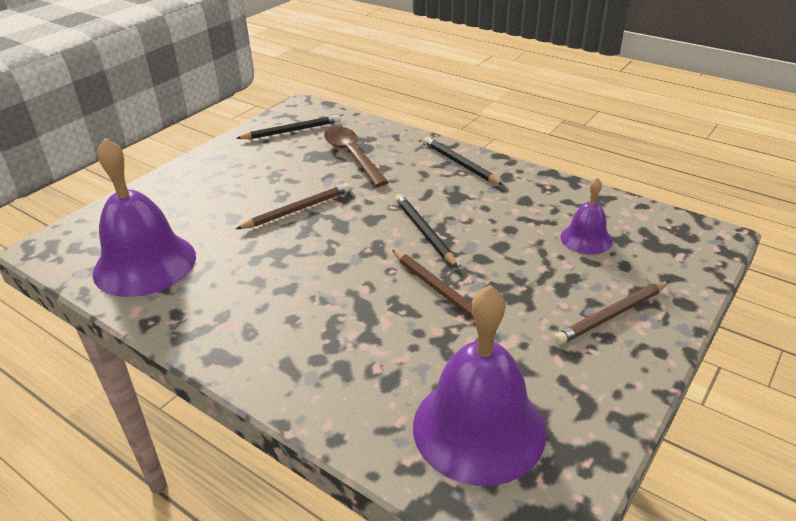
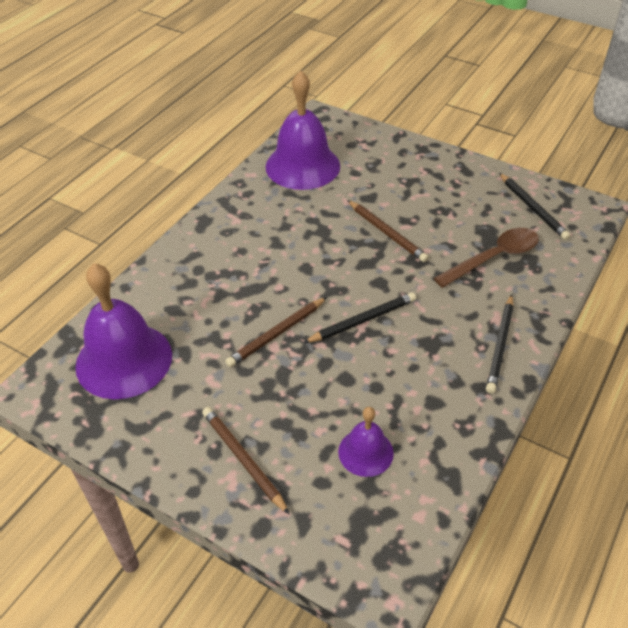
camera: 85 degrees right, 10 degrees up
black pencil [424,137,503,185] -> black pencil turned 150 degrees clockwise [486,294,514,394]

